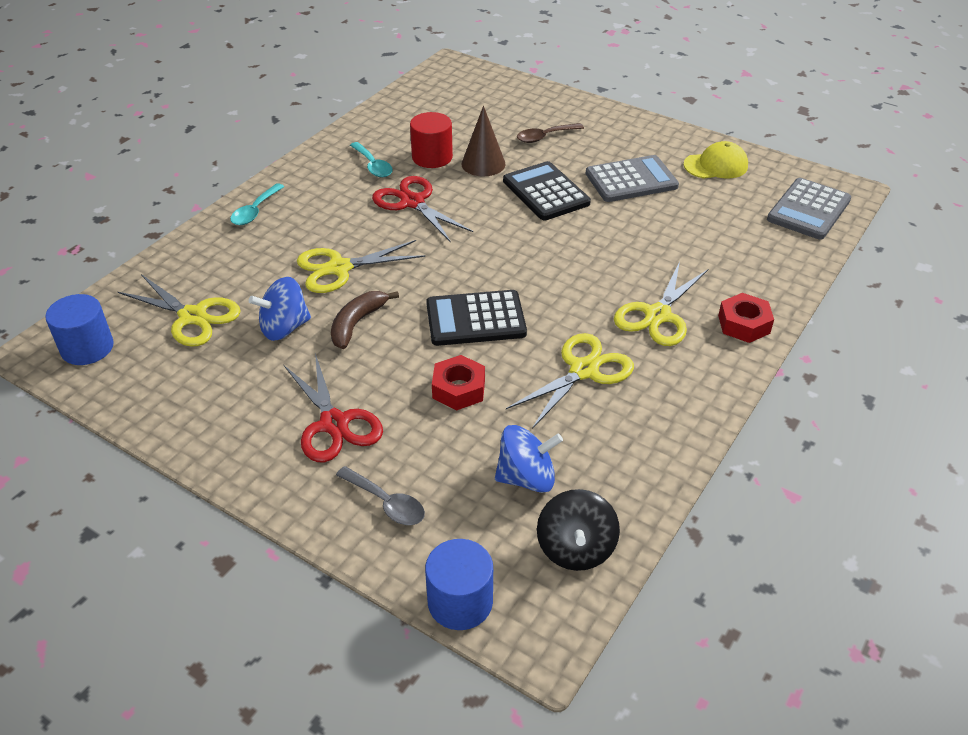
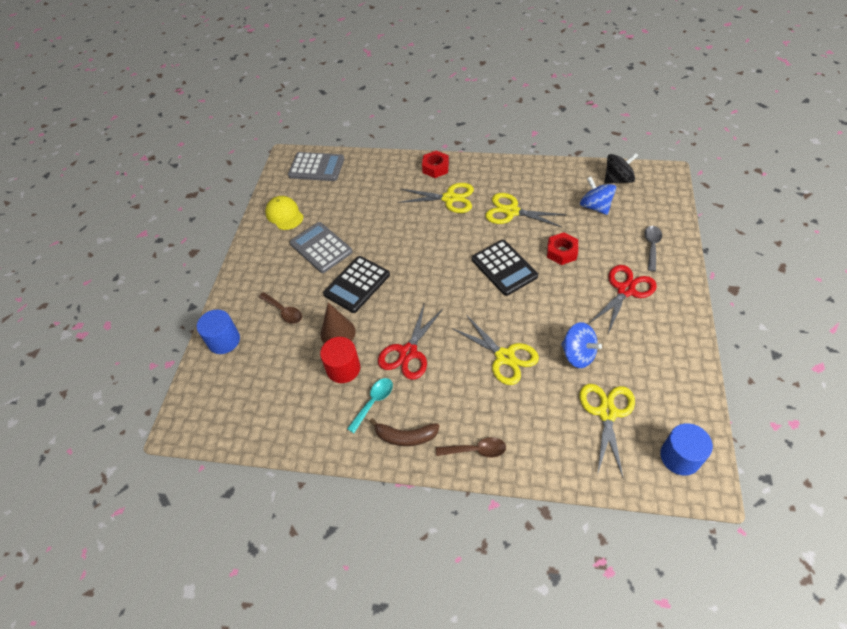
camera: 110 degrees left, 10 degrees up
turquoise spoon [230,183,285,225] -> brown spoon [436,437,506,458]
brown banana [331,291,399,349] -> brown banana moved to [369,418,440,446]
blue cylinder [425,539,493,630] -> blue cylinder moved to [197,309,240,354]

